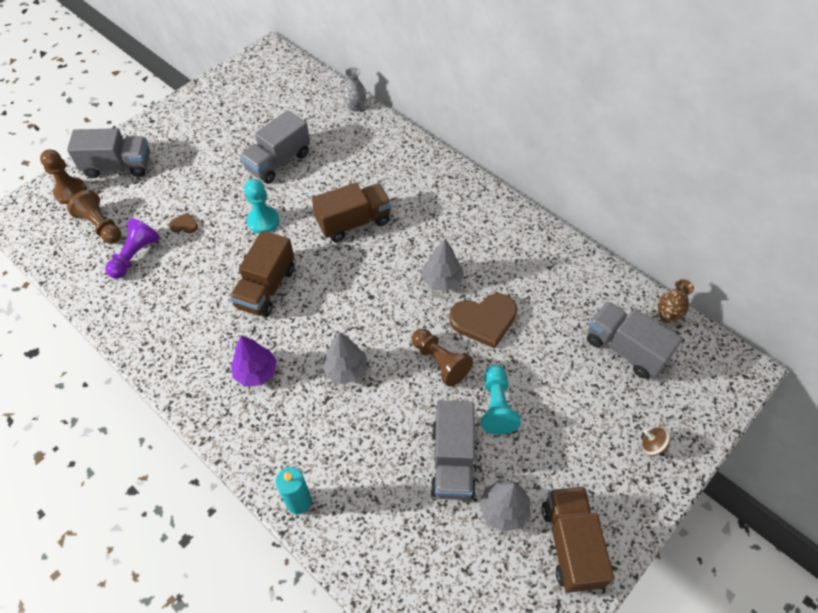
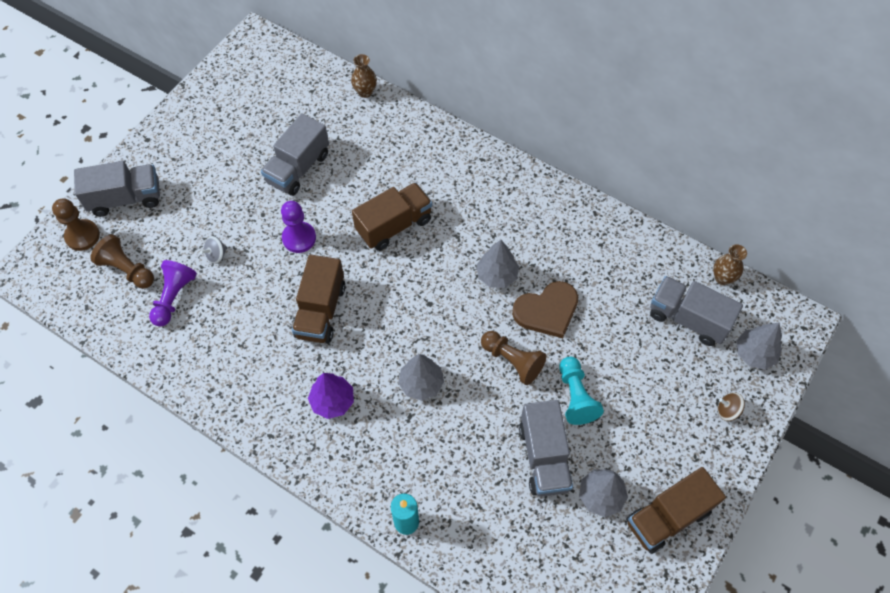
camera: 10 degrees left, 5 degrees up
brown heart [169,213,198,233] -> grey spinning top [200,236,227,264]
turquoise pawn [244,179,279,234] -> purple pawn [281,201,316,253]
grey vase [343,67,366,111] -> brown vase [351,54,377,98]
brown truck [542,486,614,593] -> brown truck turned 105 degrees counterclockwise [626,467,726,554]
none -> grey tree [736,322,782,370]

